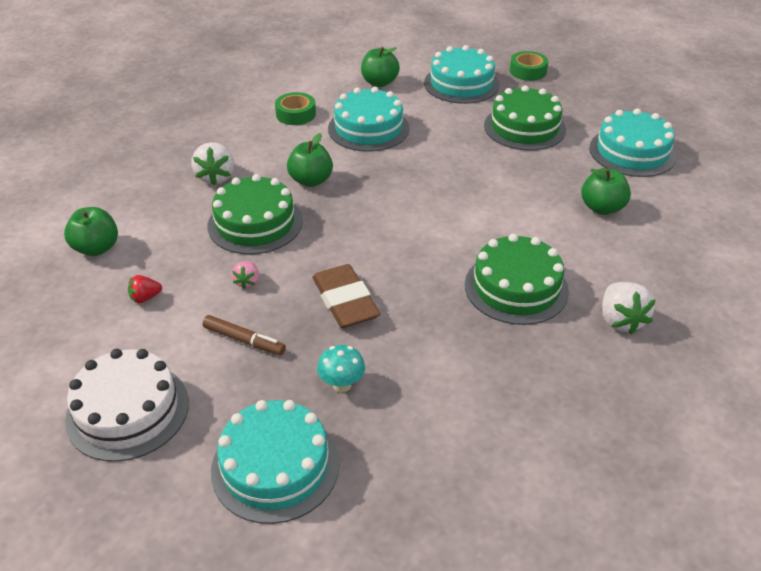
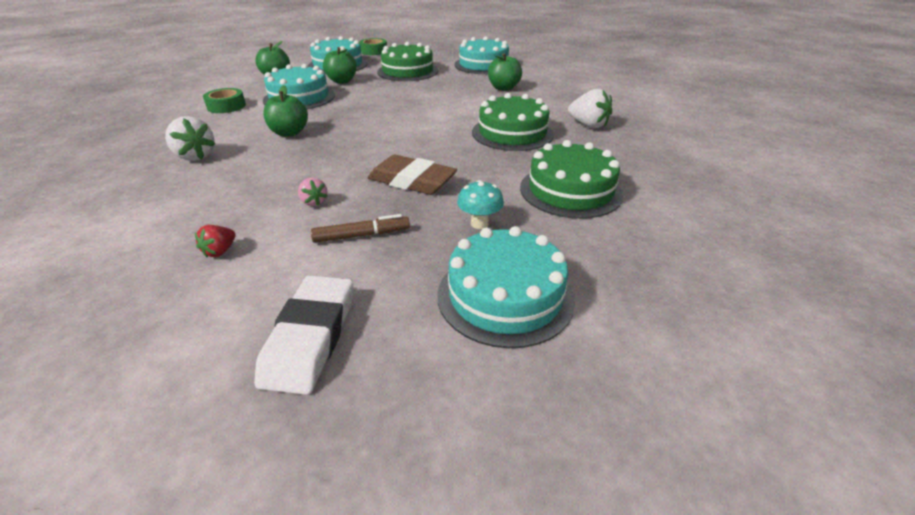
camera: 40 degrees left, 5 degrees down
green apple [64,207,118,256] -> green apple moved to [323,47,357,84]
white cake [65,349,189,462] -> white eraser [254,275,353,395]
green cake [208,174,303,254] -> green cake moved to [520,140,623,219]

